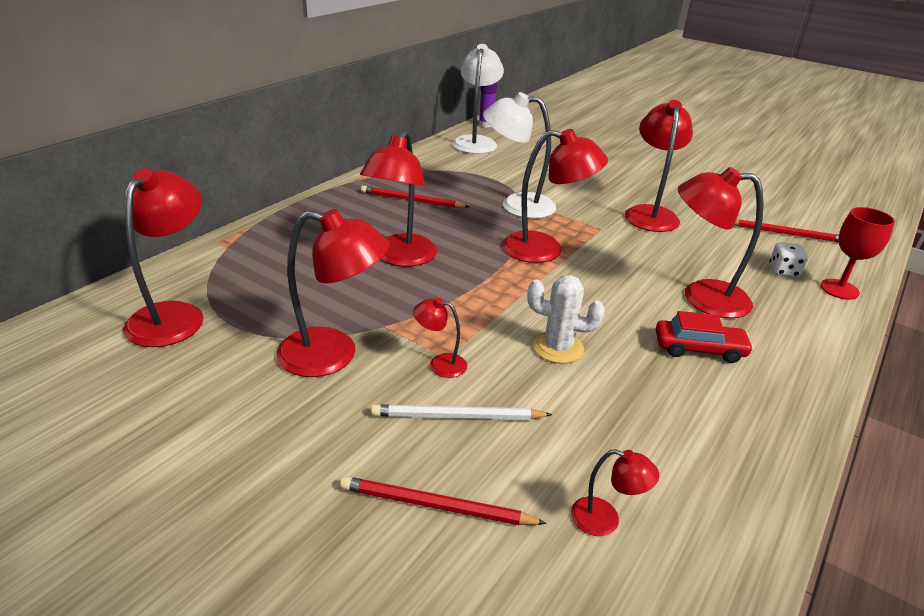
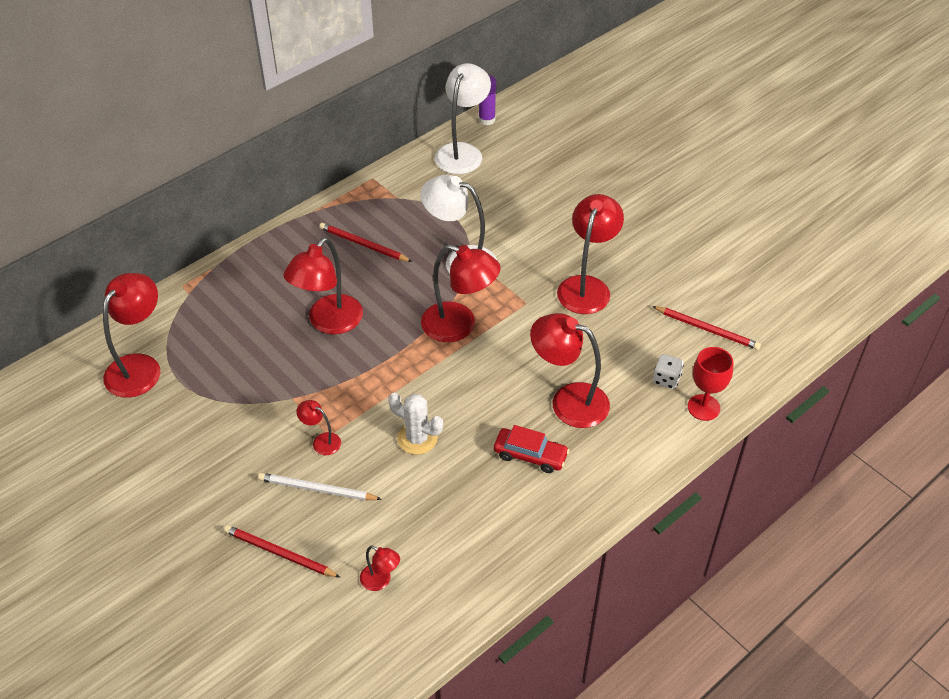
camera: 15 degrees right, 15 degrees up
red lamp [276,209,389,377] -> none

